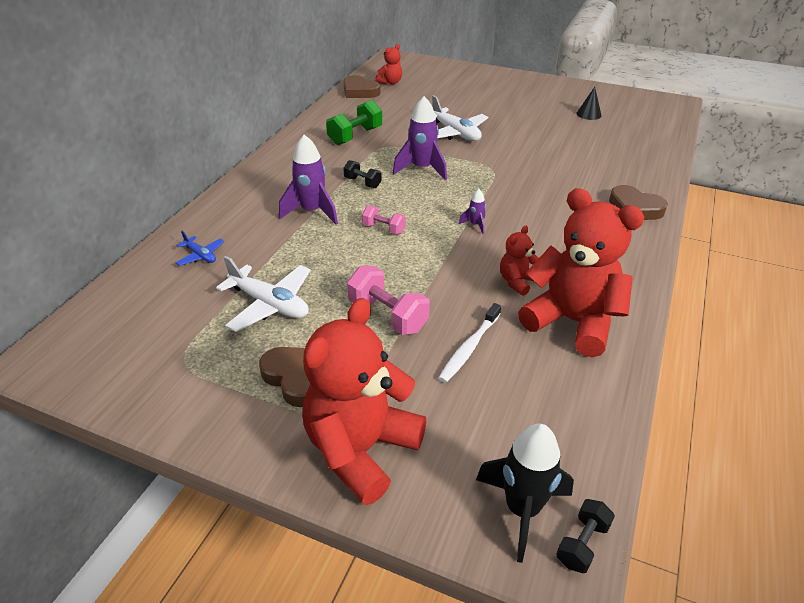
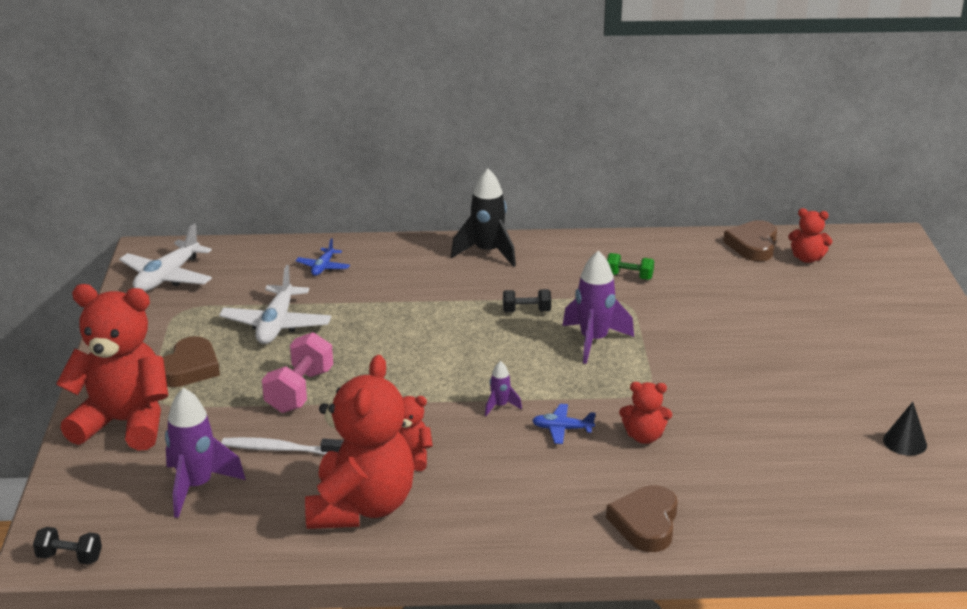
camera: 65 degrees right, 10 degrees down
purple rocket [279,135,338,224] -> purple rocket moved to [165,388,246,518]
green dumbbell [326,100,382,145] -> green dumbbell [607,253,654,280], size x0.59
black dumbbell [343,160,382,188] -> black dumbbell turned 75 degrees clockwise [503,289,551,313]
pink dumbbell [362,206,406,234] -> none
white plane [432,95,488,141] -> white plane moved to [119,223,212,291]
black rocket [476,424,574,563] -> black rocket moved to [451,169,516,267]
none -> blue plane [532,404,596,444]
none -> red teddy bear [619,382,672,444]

